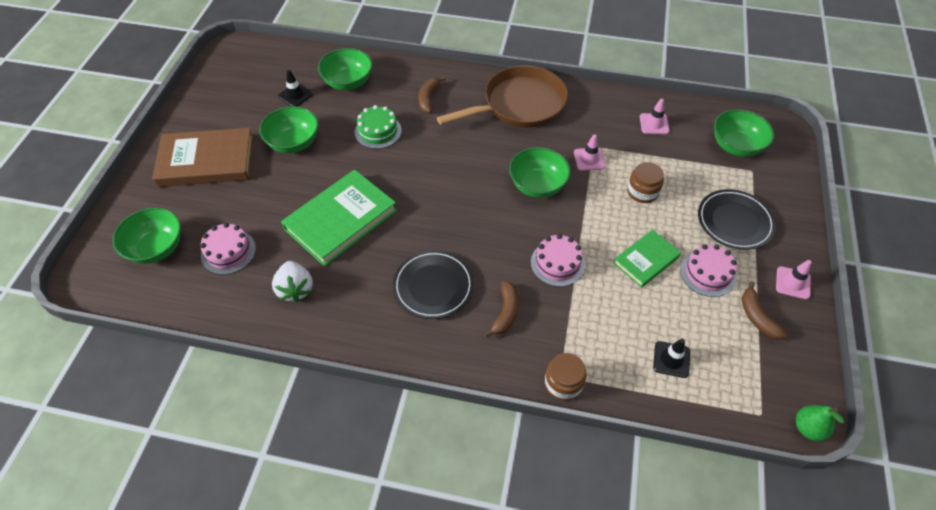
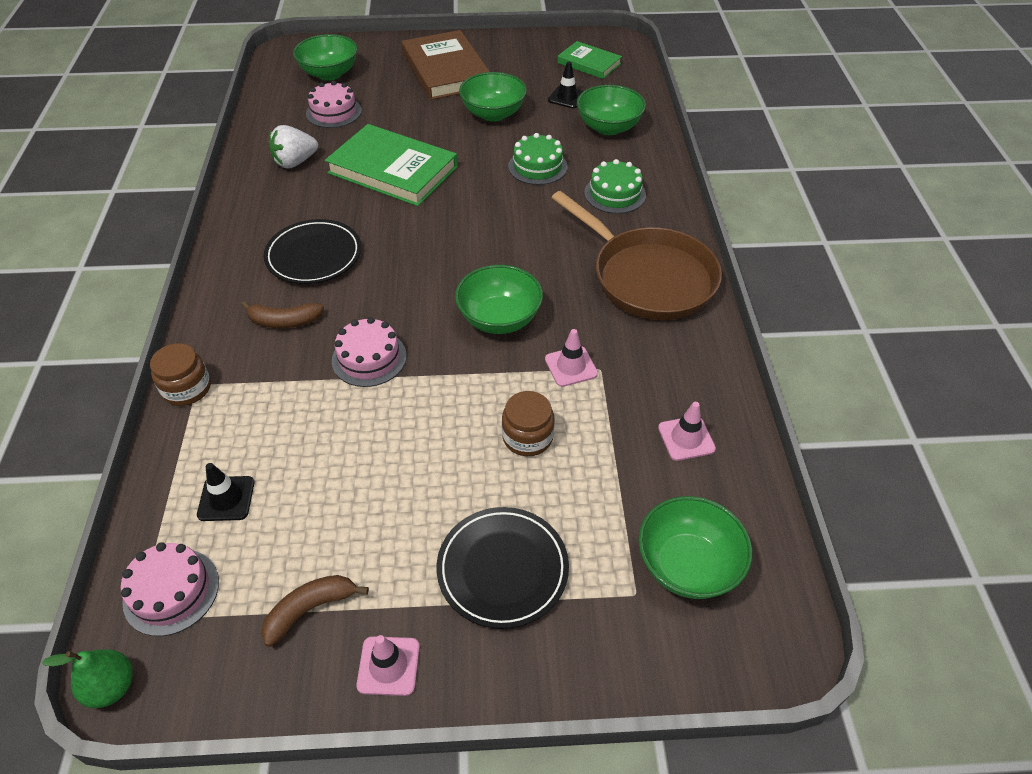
camera: 75 degrees right, 5 degrees down
brown banana [418,76,445,113] -> green cake [584,159,646,214]
green book [613,230,681,288] -> green book moved to [557,41,622,79]
pink cake [680,244,737,297] -> pink cake moved to [121,542,219,636]

